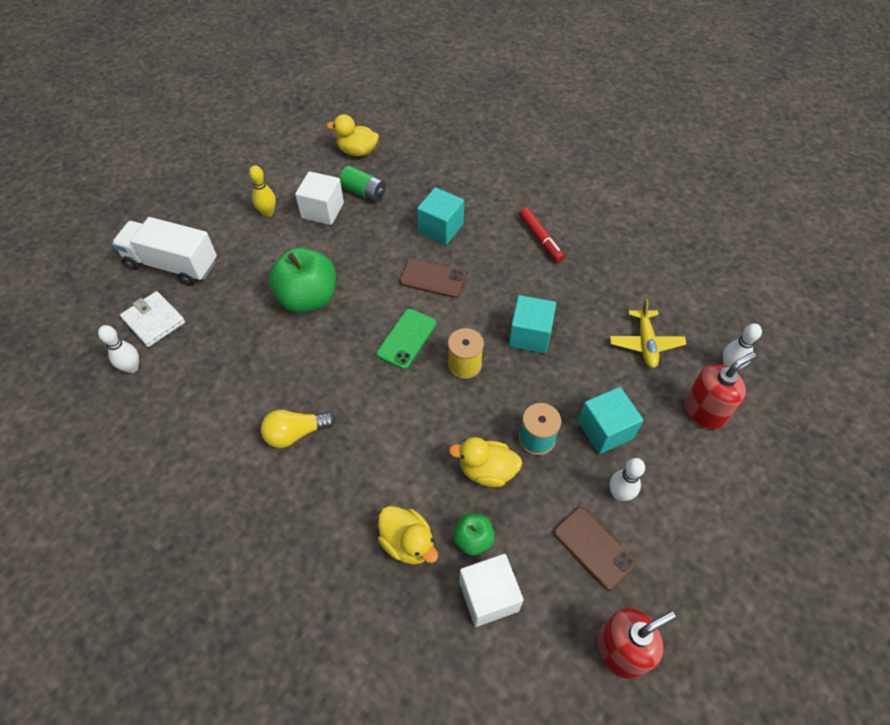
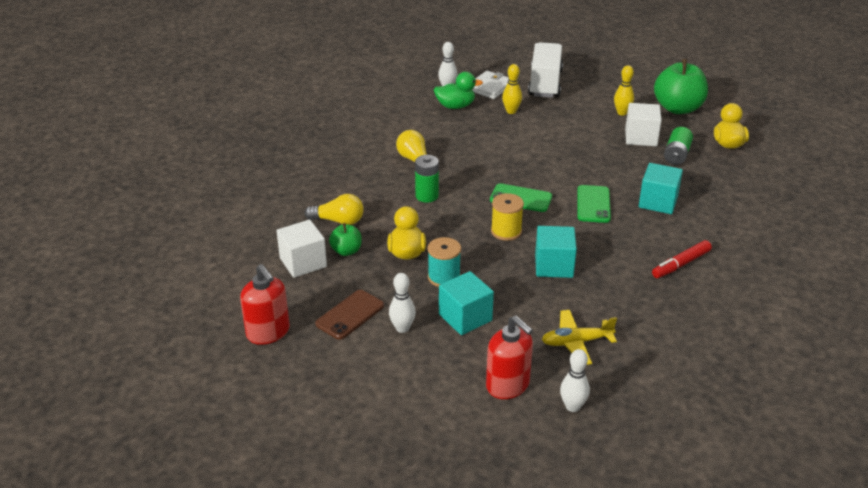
camera: 80 degrees right, 20 degrees down
green apple [268,248,336,313] -> green apple moved to [654,59,708,114]
yellow duck [378,506,438,565] -> yellow light bulb [305,194,364,225]
brown phone [399,259,466,298] -> green phone [577,185,611,223]
none -> green battery [415,155,439,203]
none -> green duck [434,72,483,109]
none -> yellow bowling pin [502,64,522,114]

